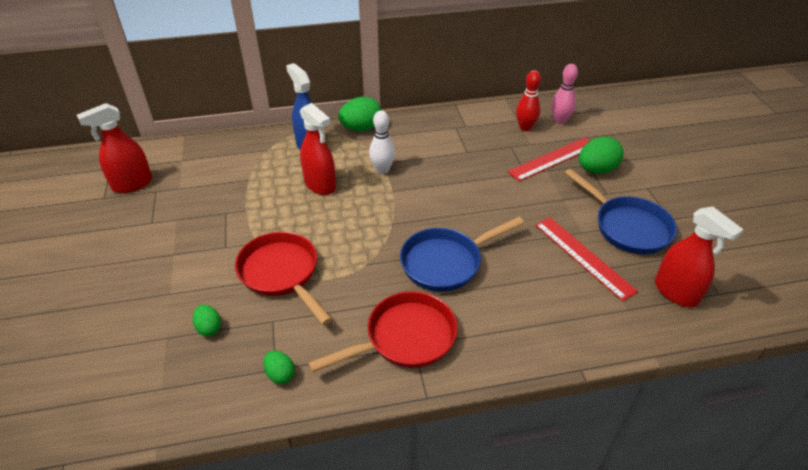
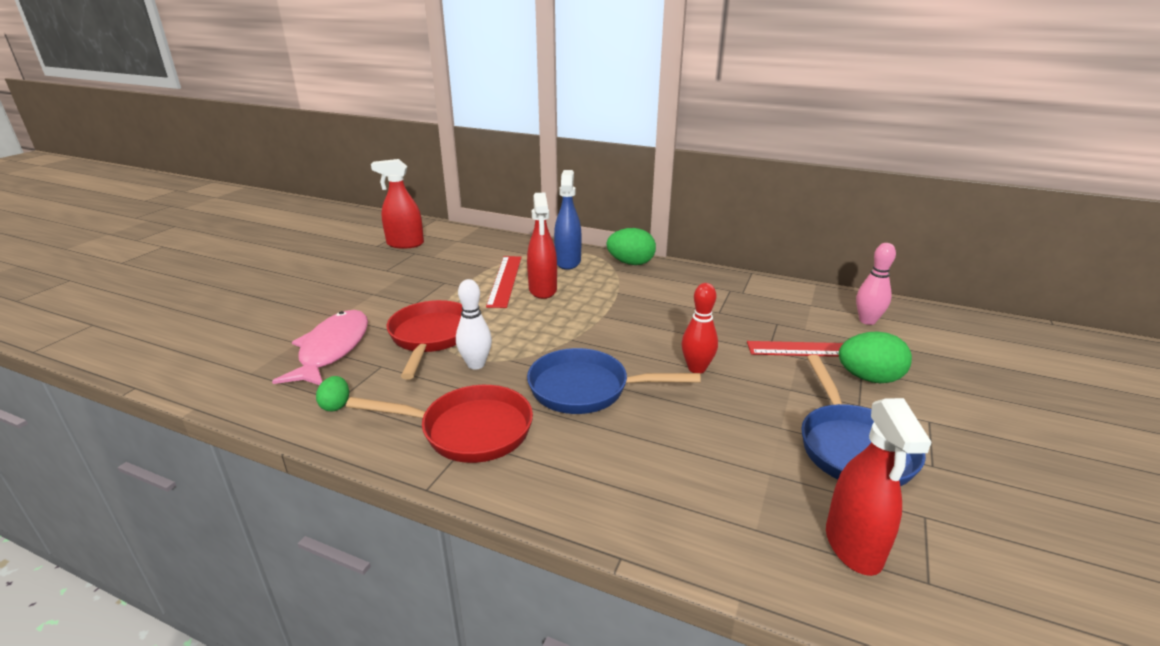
camera: 35 degrees right, 15 degrees down
green egg [193,304,221,336] -> pink fish [272,310,368,385]
white bowling pin [369,110,395,174] -> white bowling pin moved to [456,279,492,370]
red bowling pin [516,70,541,131] -> red bowling pin moved to [681,283,718,374]
red ruler [535,217,638,301] -> red ruler moved to [486,256,522,308]

